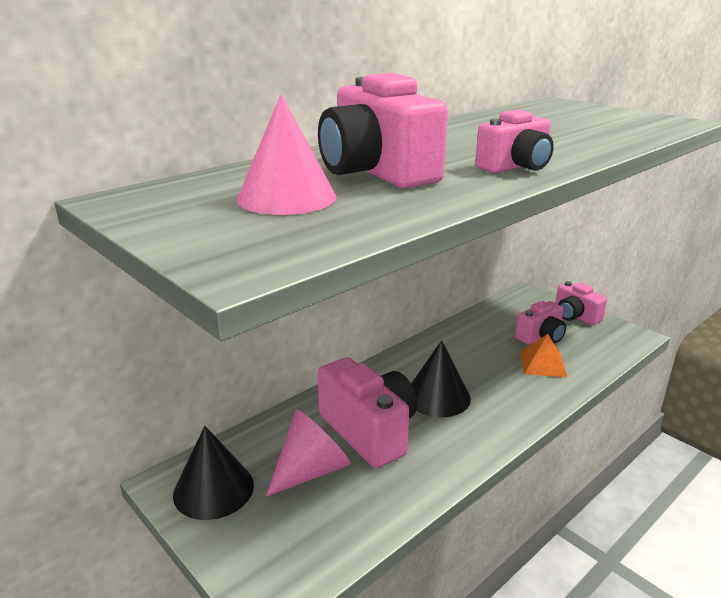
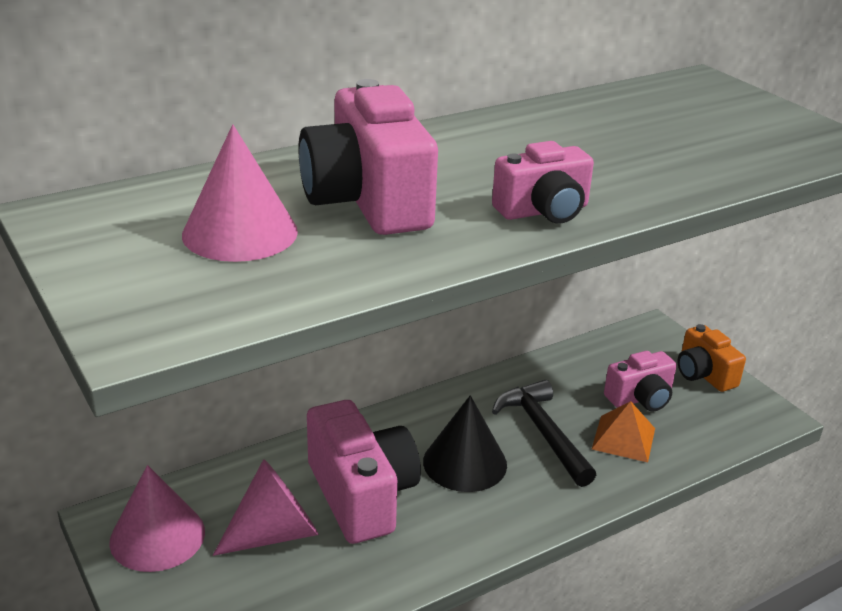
camera: 10 degrees right, 5 degrees up
black cone [173,426,254,520] -> pink cone [109,465,205,572]
pink camera [555,281,607,325] -> orange camera [677,324,746,392]
none -> black hammer [492,380,596,487]

